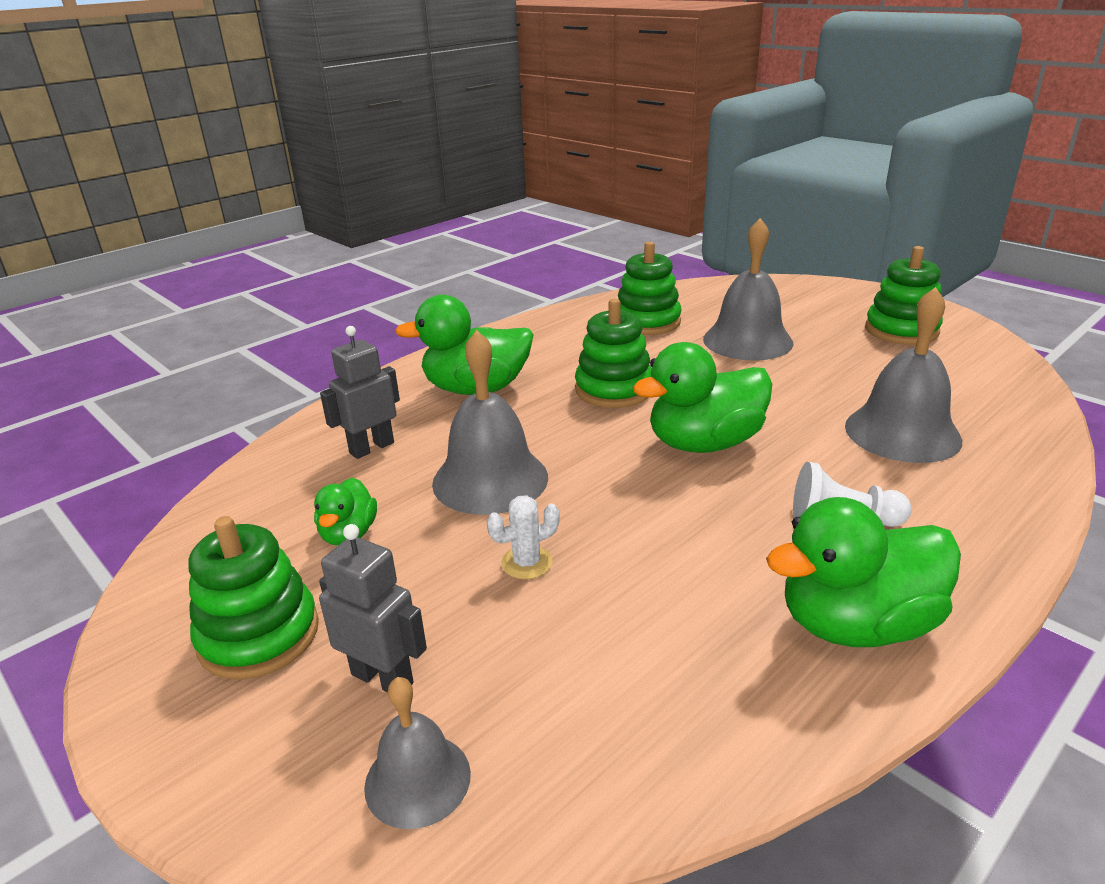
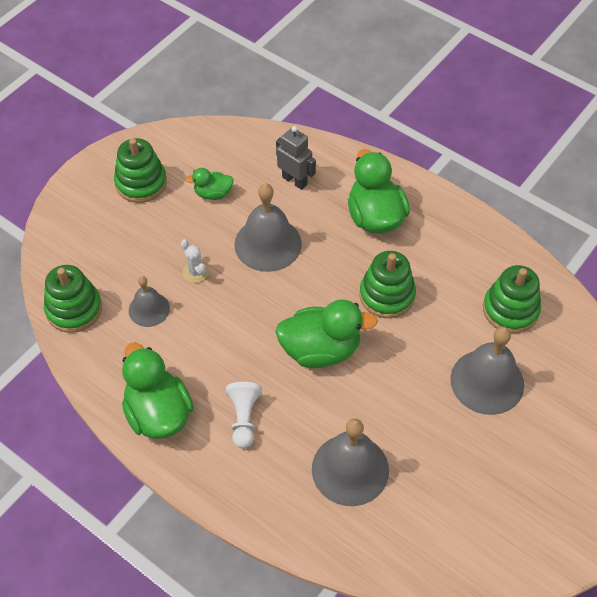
camera: 80 degrees right, 25 degrees up
grey robot [319,524,427,693] -> none
grey bell [364,677,471,829] -> grey bell moved to [129,276,170,327]
green duck [633,342,772,453] -> green duck turned 120 degrees clockwise [275,299,378,368]
green stacking toy [865,246,943,344] -> green stacking toy moved to [44,265,102,333]

